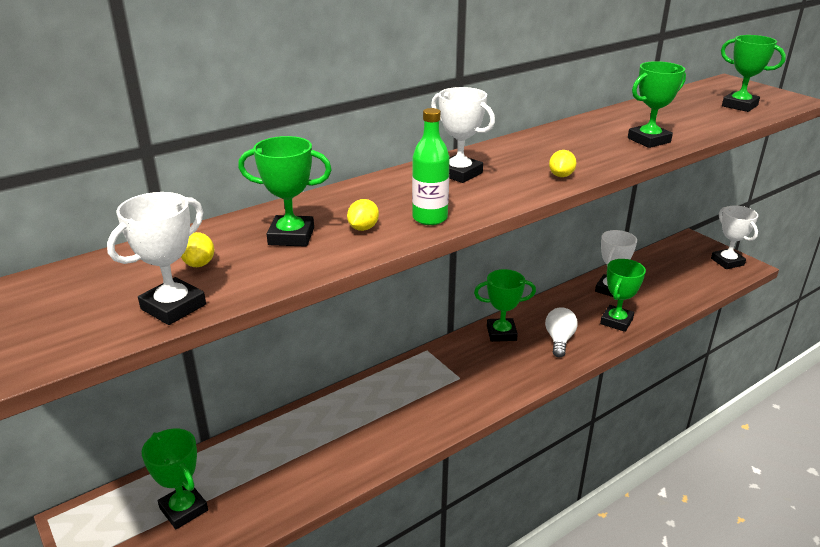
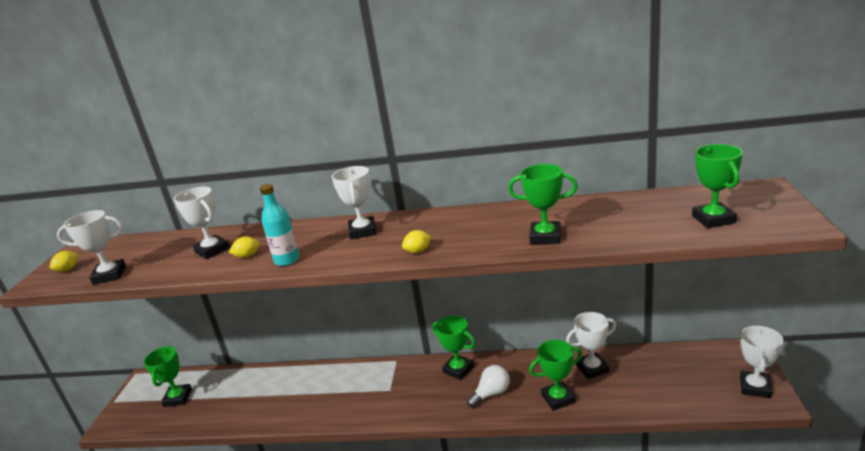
camera: 45 degrees right, 5 degrees down
yellow lemon [181,232,214,267] -> yellow lemon moved to [50,251,79,272]
green trophy [238,136,332,247] -> white trophy [174,187,229,259]
green bottle [412,108,450,225] -> turquoise bottle [260,184,300,266]

